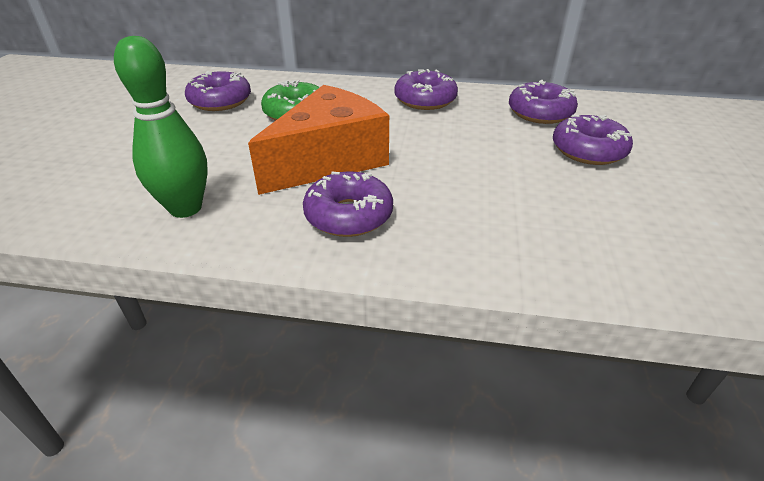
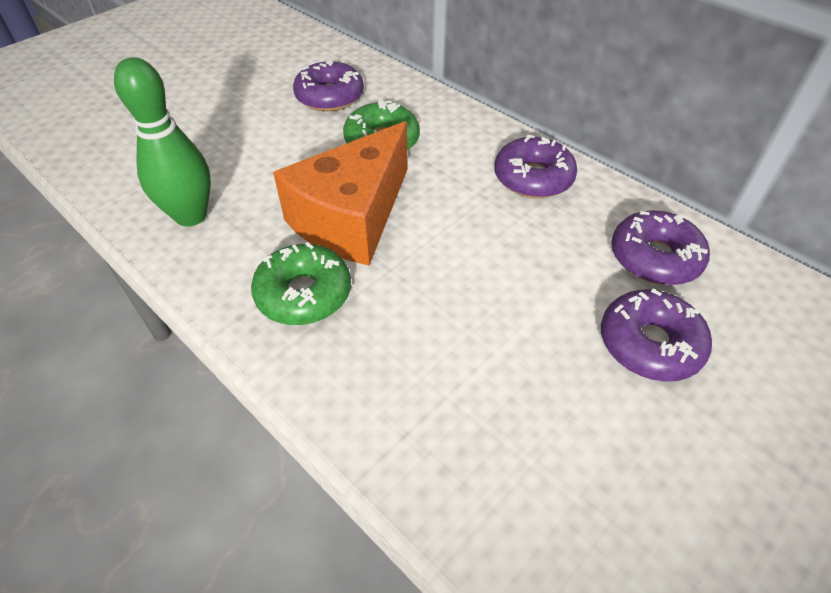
camera: 35 degrees right, 10 degrees up
orange cheese [248,85,389,195] -> orange cheese turned 135 degrees clockwise [273,121,408,265]
purple donut [303,171,393,237] -> green donut [251,242,351,325]

